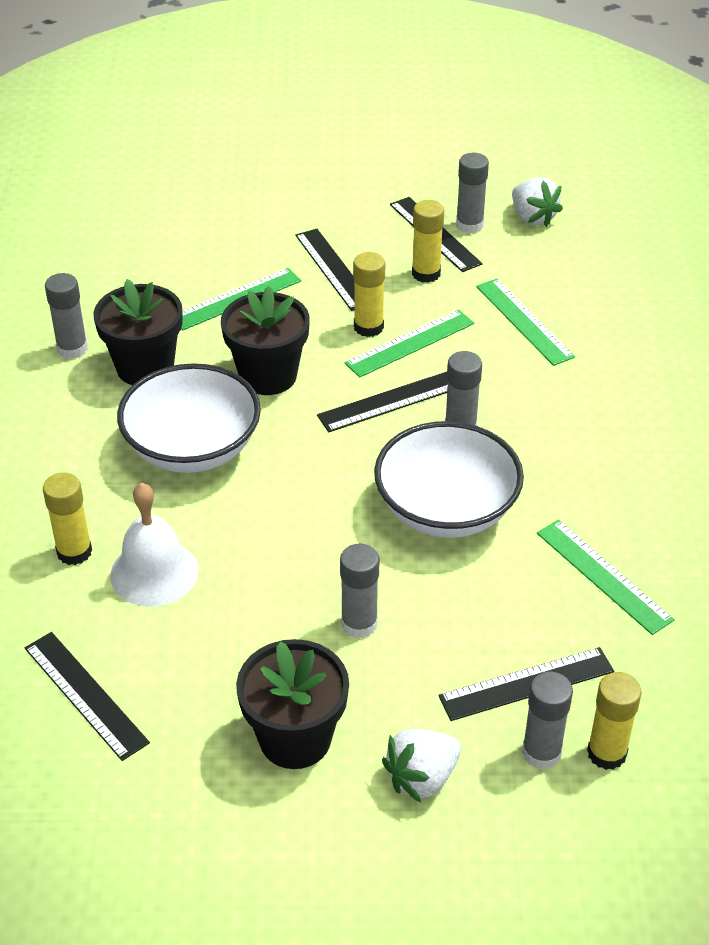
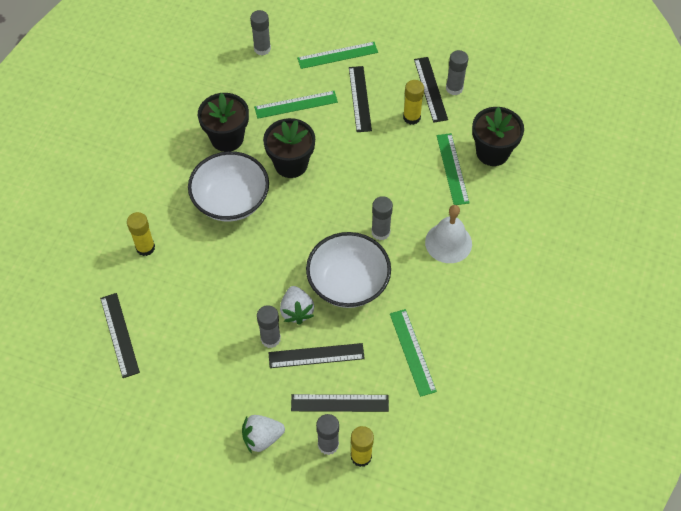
camera: 20 degrees right, 15 degrees up
grey glue stick [45,273,88,359] -> grey glue stick moved to [250,10,271,55]
white bell [110,482,198,607] -> white bell moved to [425,205,472,263]
black flower pot [236,639,349,769] -> black flower pot moved to [472,107,524,166]
black ruler [317,372,448,432] -> black ruler moved to [268,343,365,368]
green ruler [344,310,474,378] -> green ruler moved to [297,42,378,69]
yellow glue stick [353,252,385,337] -> none
white strawberry [512,177,563,227] -> white strawberry moved to [280,286,314,325]

